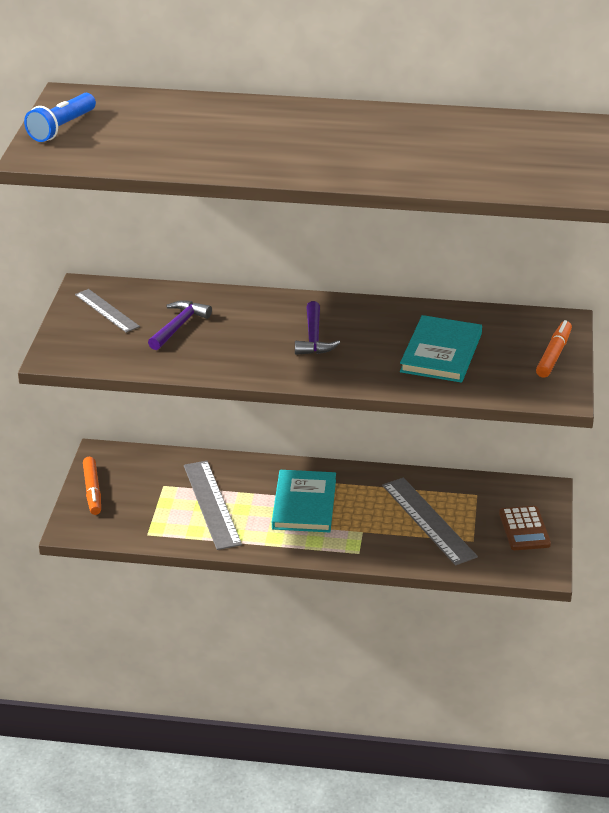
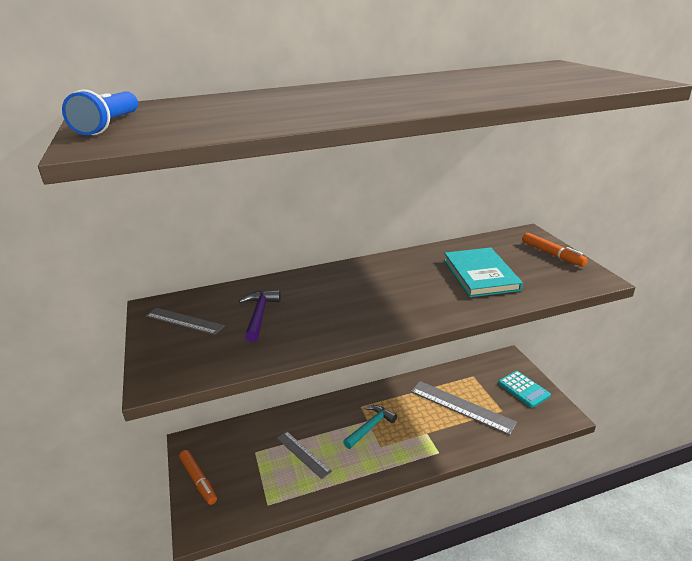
camera: 25 degrees left, 5 degrees down
grey ruler [184,461,242,550] -> grey ruler [277,431,332,479], size x0.62
turquoise book [272,470,336,532] -> turquoise hammer [343,405,397,449]
purple hammer [295,301,340,355] -> none
brown calculator [499,506,551,550] -> turquoise calculator [498,371,551,408]
orange marker [536,320,572,378] -> orange marker turned 150 degrees clockwise [522,233,588,267]

